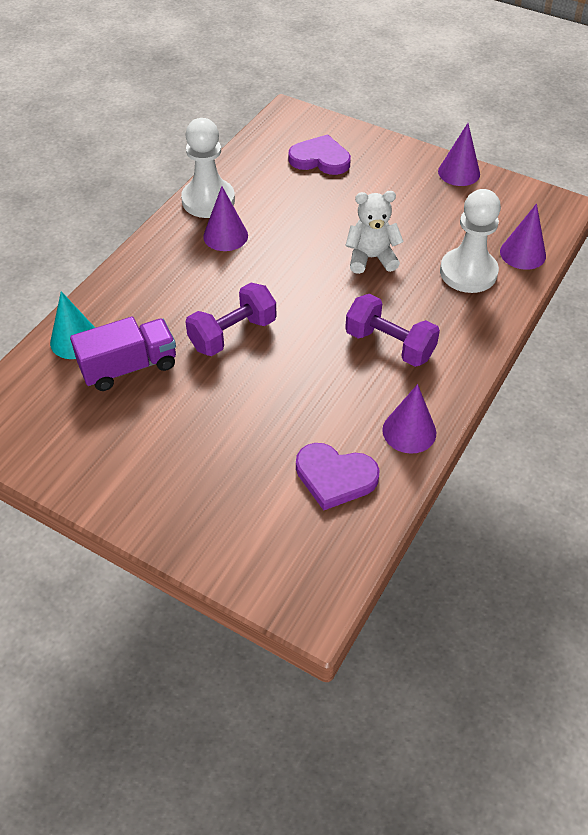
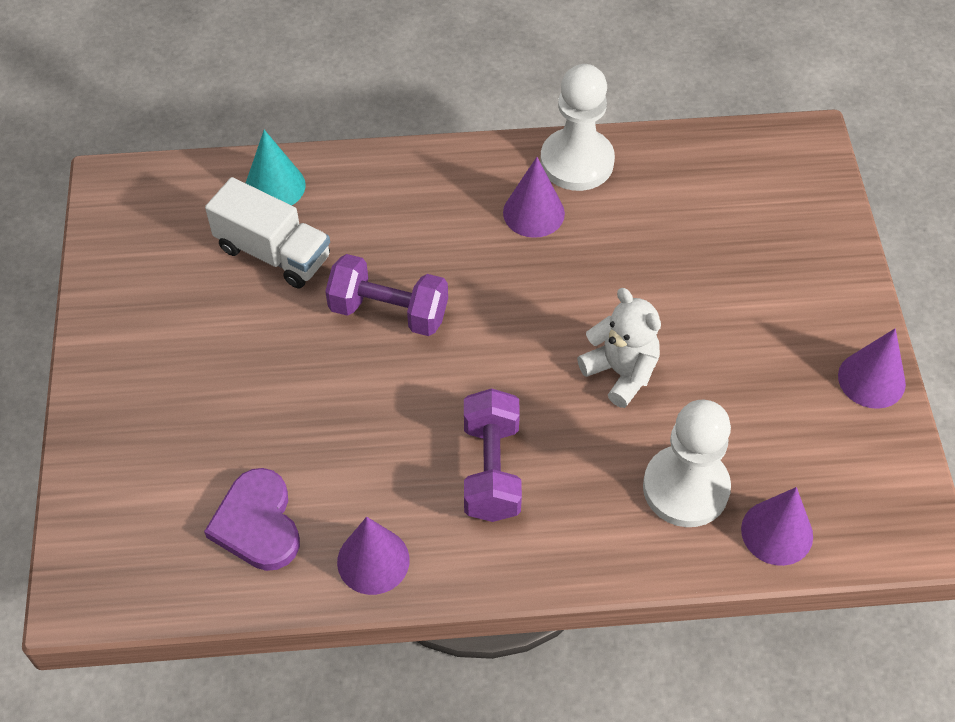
camera: 55 degrees right, 5 degrees up
purple truck [70,317,176,391] -> white truck [205,177,330,288]
purple heart [288,134,351,175] -> none

